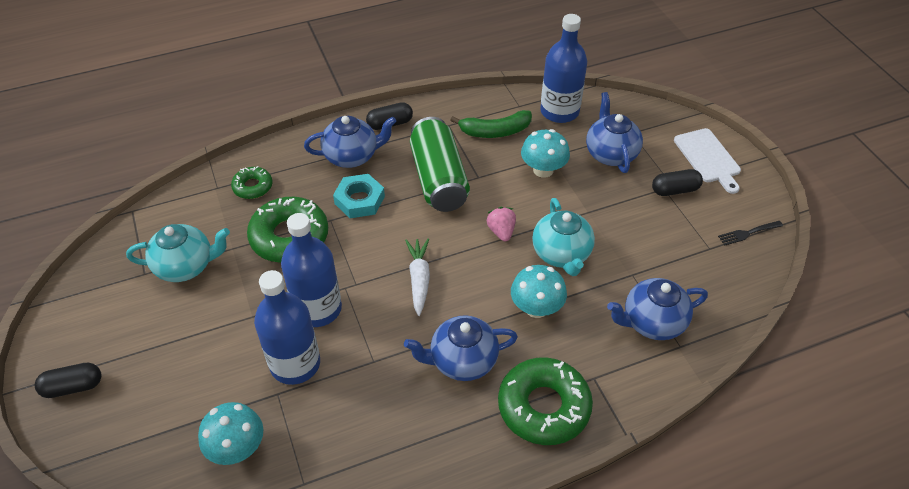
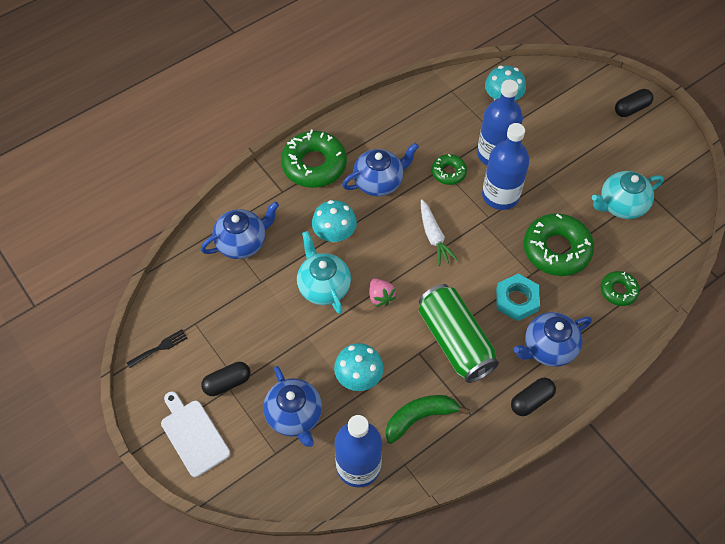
camera: 165 degrees right, 10 degrees up
none -> green donut [432,154,467,185]

